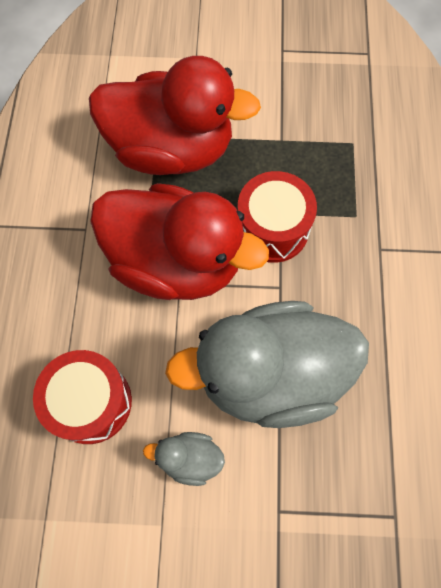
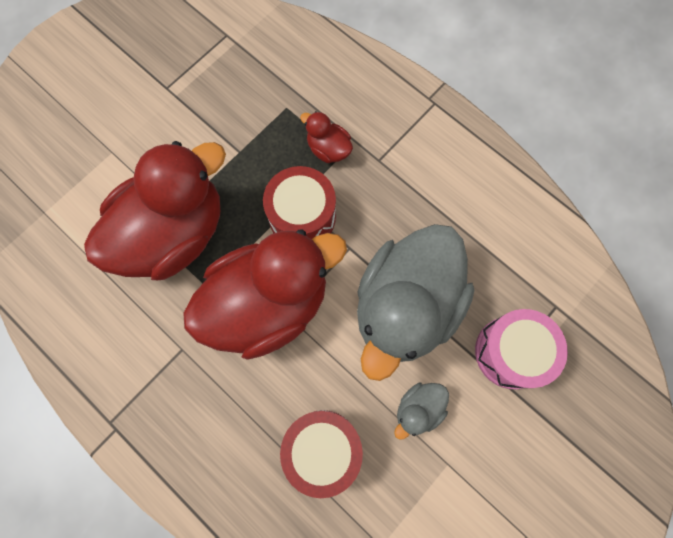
camera: 50 degrees left, 5 degrees up
none -> red duck [300,111,353,163]
none -> pink drum [475,309,568,389]

